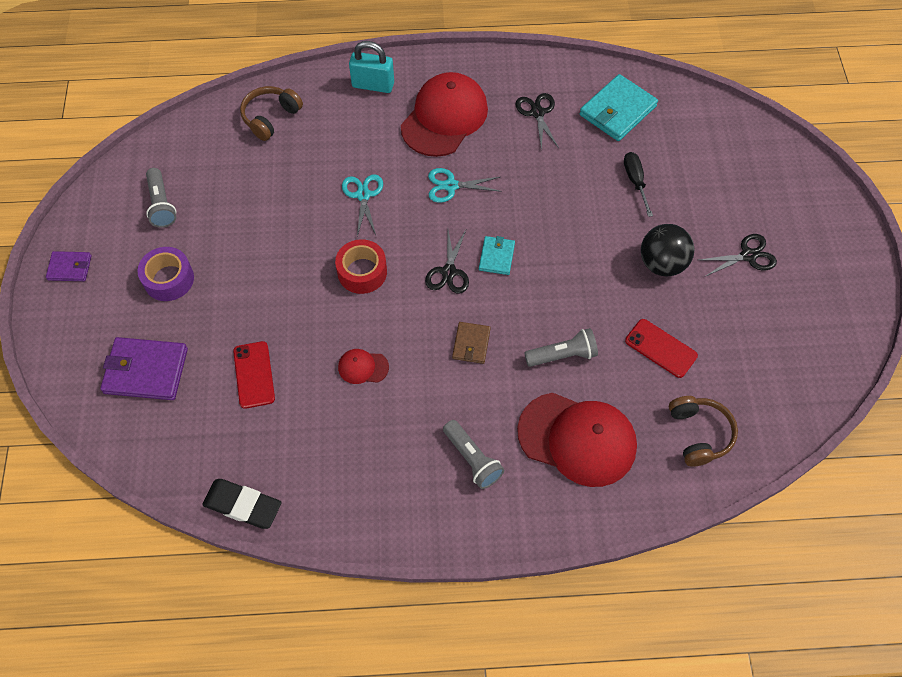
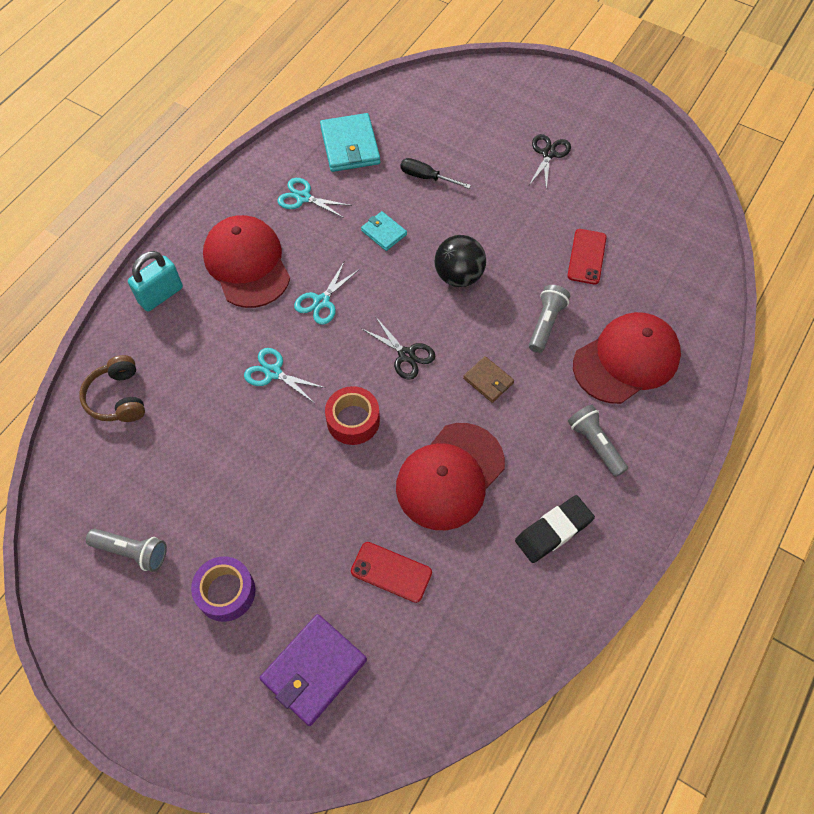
camera: 55 degrees left, 0 degrees up
purple wallet [46,251,92,281] -> none
black eraser [202,479,282,529] -> black eraser moved to [515,495,595,563]
red cap [338,349,389,384] -> red cap [396,423,505,530], size x2.28
grey flashlight [443,420,504,489] -> grey flashlight turned 120 degrees counterclockwise [568,405,628,477]
turquoise wallet [479,236,515,275] -> turquoise wallet moved to [361,211,407,251]
black scissors [516,93,559,151] -> turquoise scissors [278,178,352,218]
red phone [625,319,698,378] -> red phone turned 60 degrees counterclockwise [567,229,607,285]
black ball [641,224,694,276] -> black ball moved to [434,235,486,287]
brown headphones [669,396,738,467] -> none

